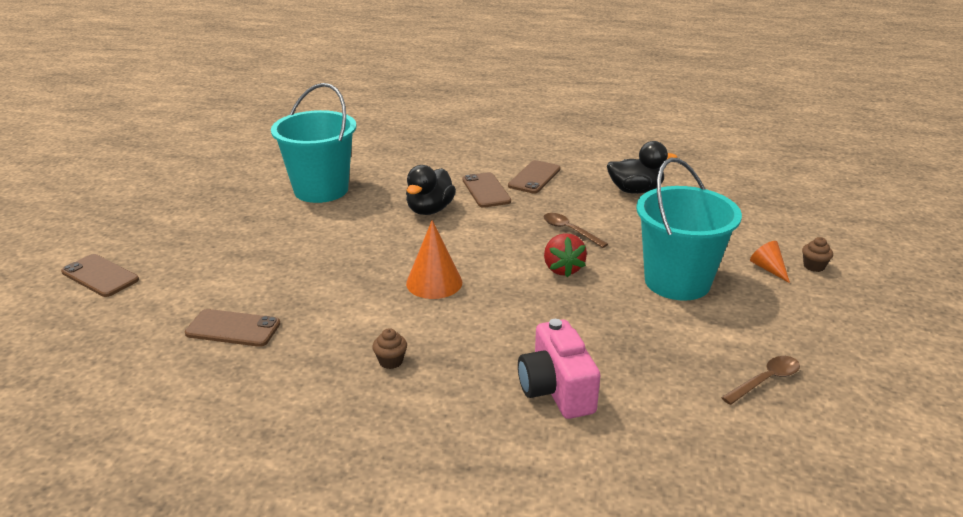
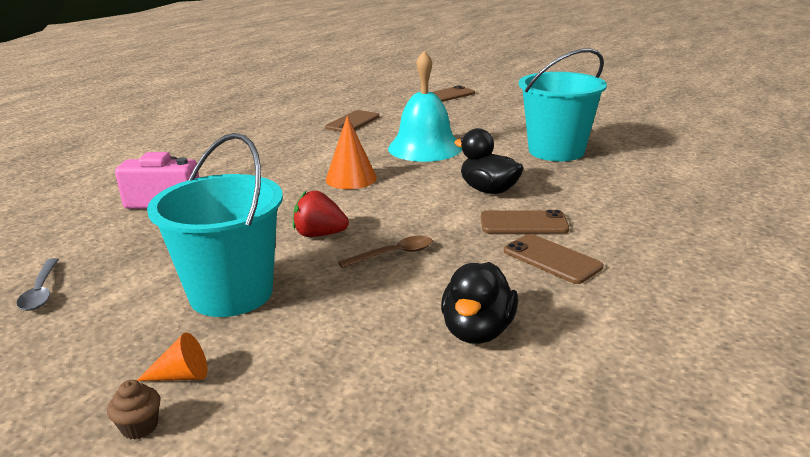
camera: 110 degrees right, 5 degrees down
brown cupcake [372,328,407,369] -> none
brown spoon [721,356,800,405] -> grey spoon [16,258,59,311]
none -> turquoise bell [388,51,462,162]

